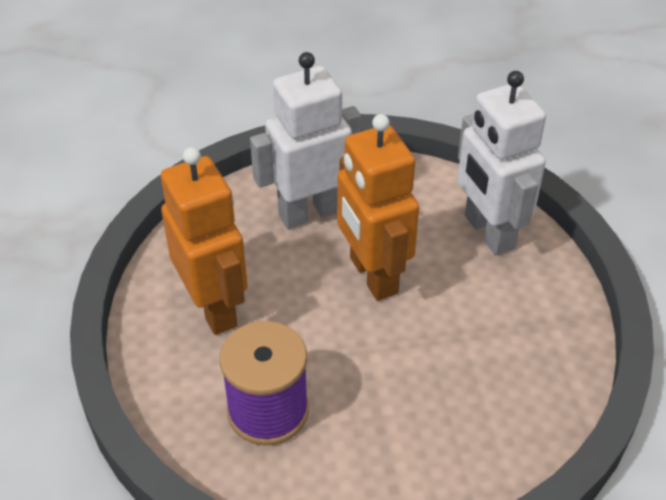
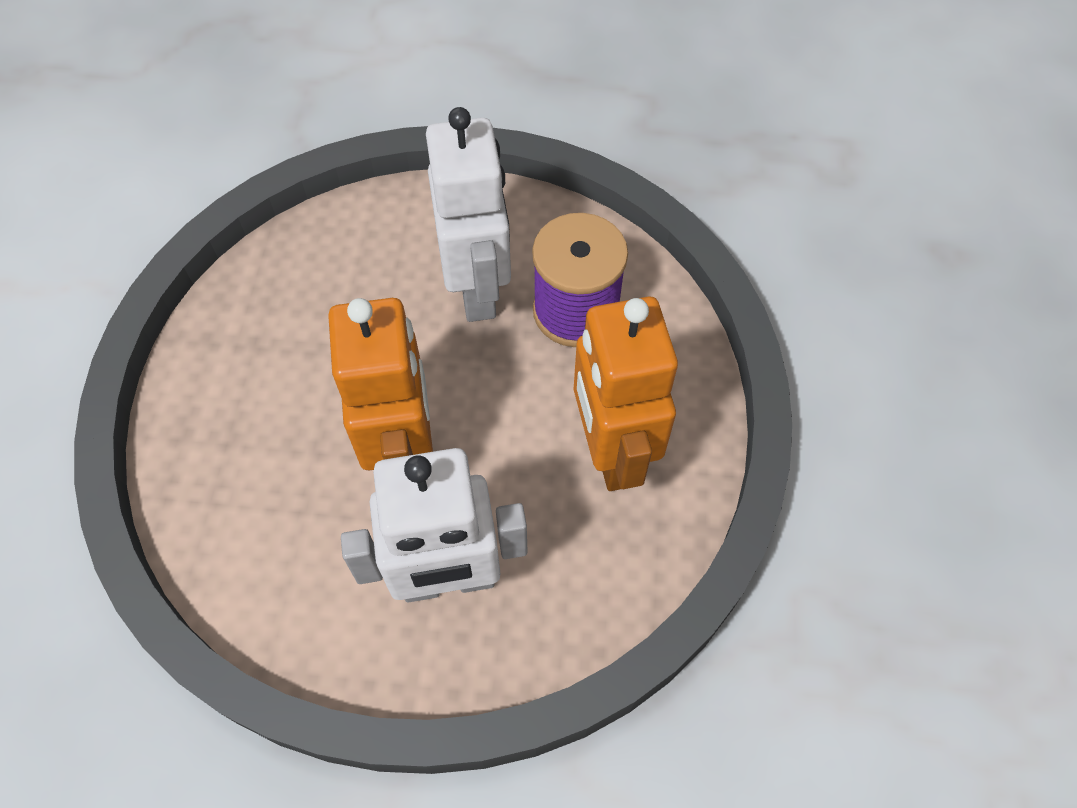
camera: 165 degrees left, 15 degrees up
white robot [457,71,546,255] -> white robot moved to [426,107,511,322]

